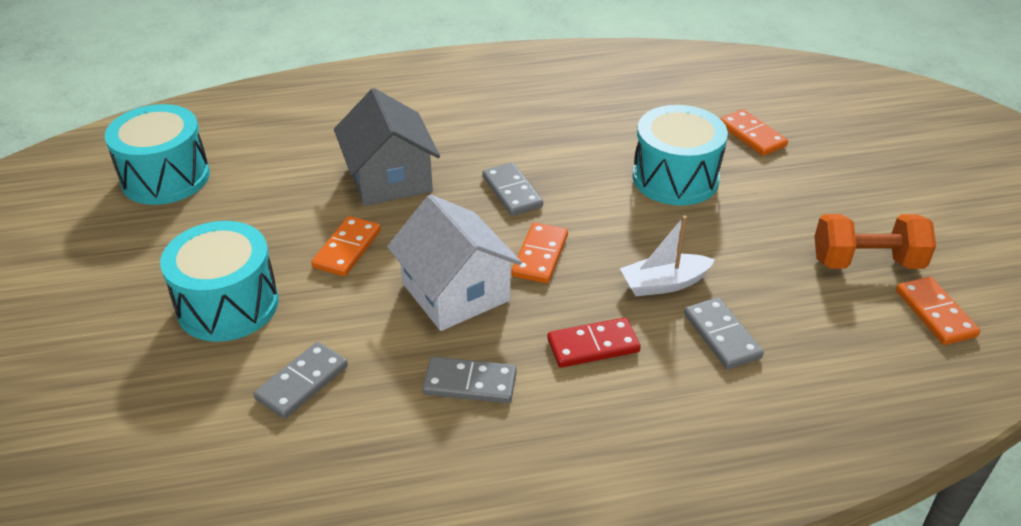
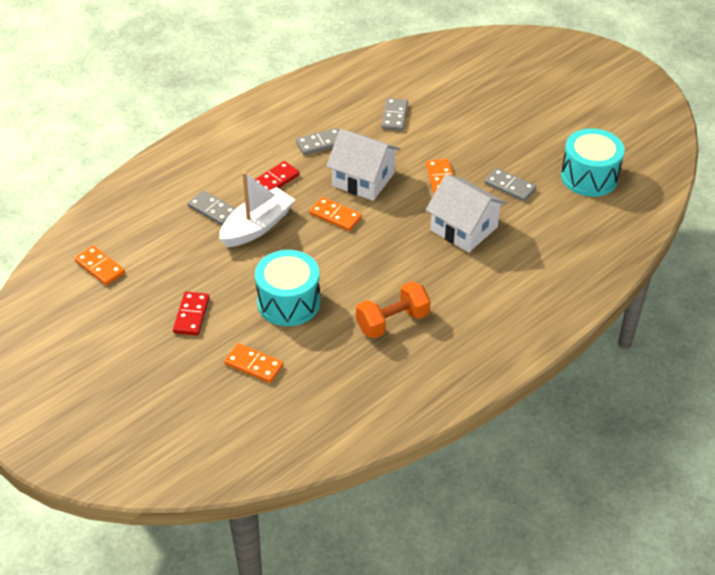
camera: 150 degrees right, 5 degrees up
turquoise drum [160,221,279,342] -> none
grey house [334,88,440,206] -> white house [426,174,507,252]
grey domino [482,162,543,216] -> grey domino moved to [485,168,536,202]
orange domino [511,223,568,283] -> orange domino turned 45 degrees counterclockwise [309,197,362,231]
white boat [620,215,715,296] -> white boat [219,171,295,247], size x1.53
orange dumbbell [814,214,936,269] -> orange dumbbell moved to [356,281,430,339]
none -> red domino [173,292,210,336]

